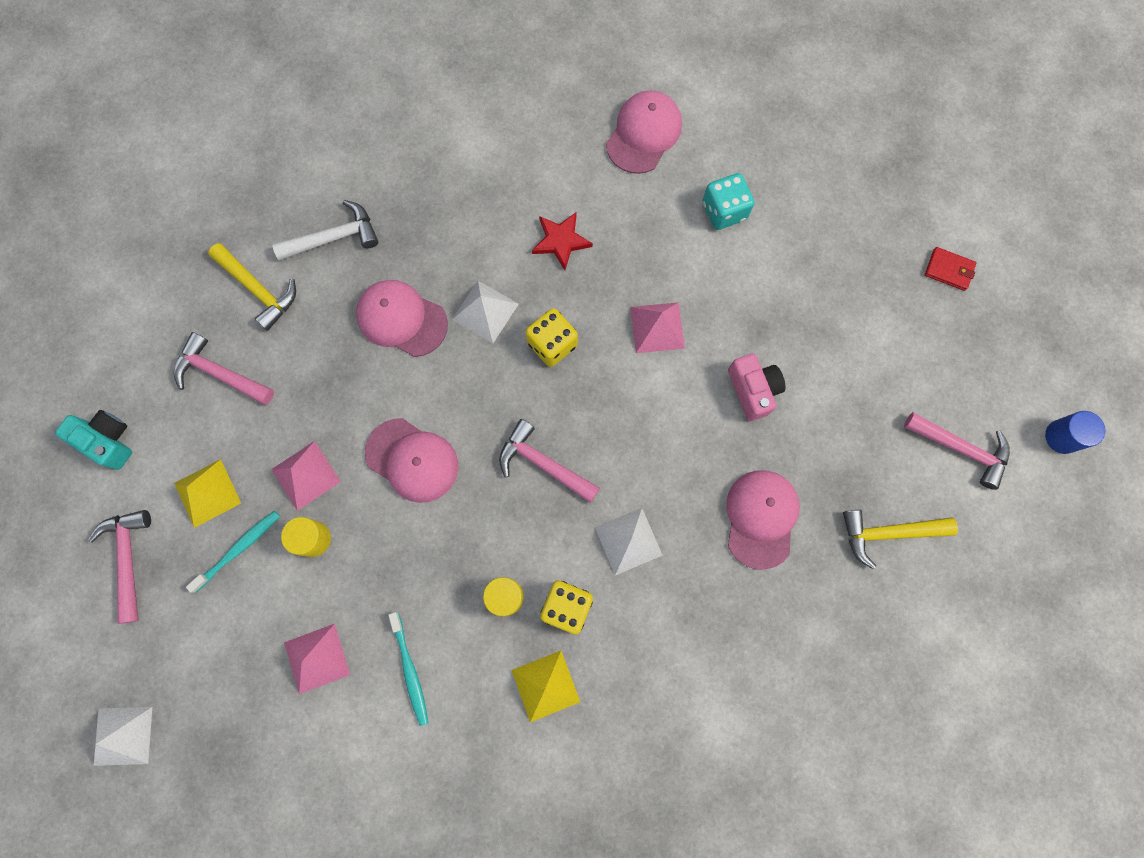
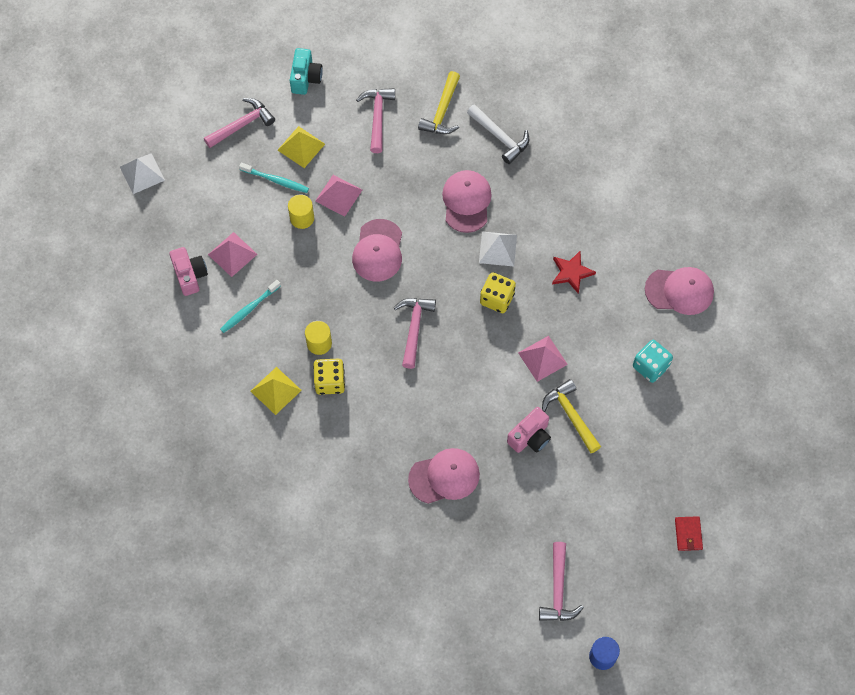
camera: 65 degrees right, 10 degrees down
white pyramid [595,508,663,575] -> none
yellow hammer [843,510,958,569] -> yellow hammer moved to [542,379,601,453]
none -> pink camera [169,247,208,296]

